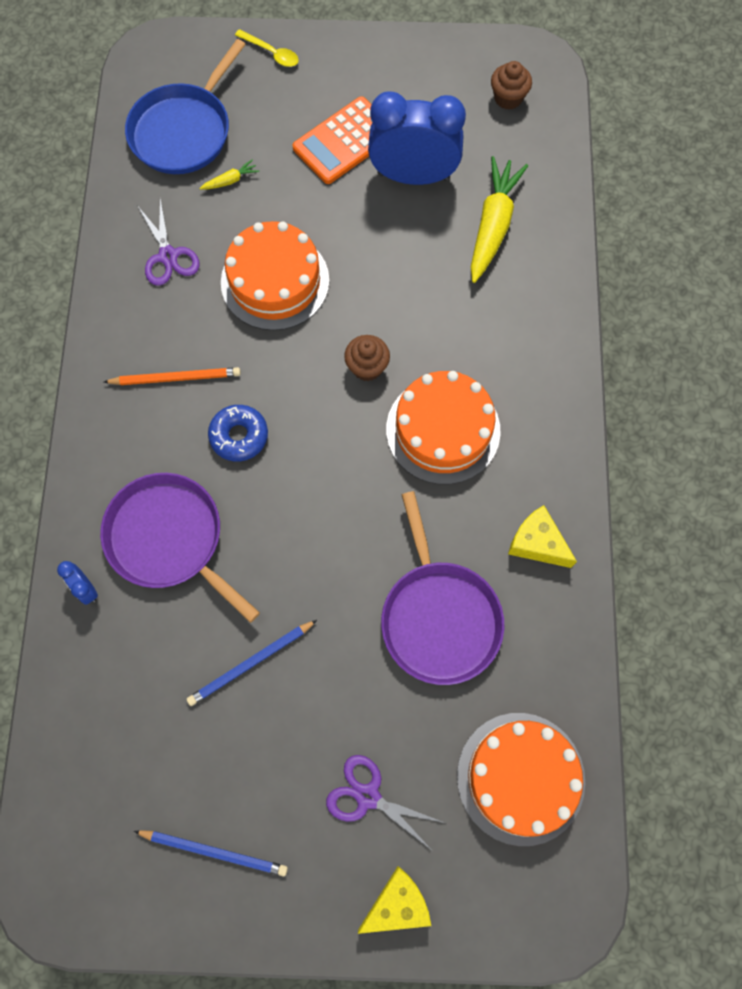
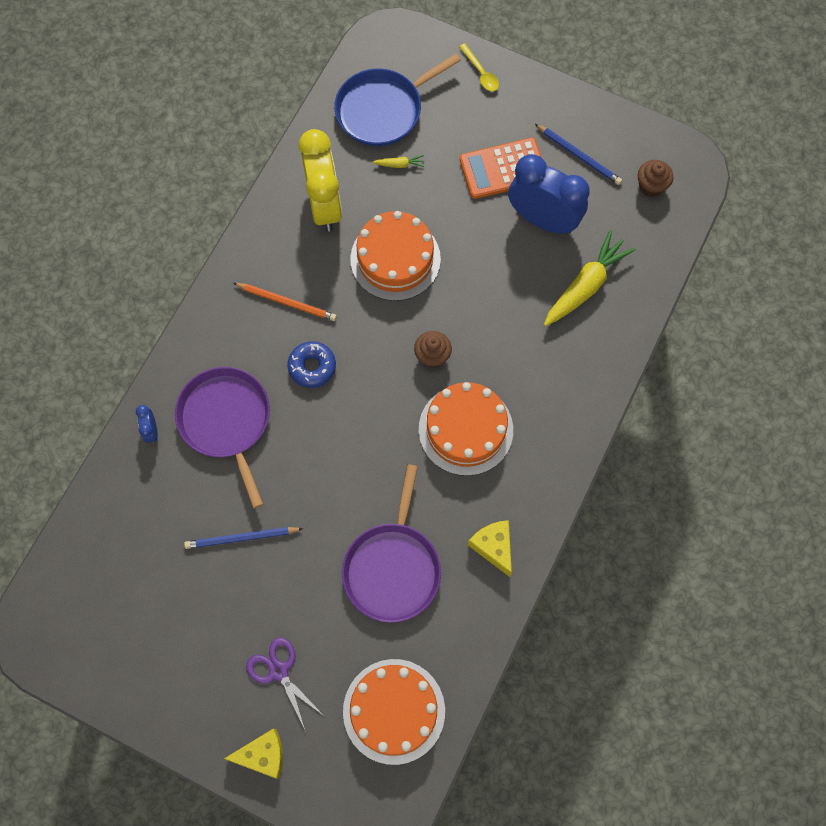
camera: 25 degrees right, 0 degrees up
blue pencil [134,830,288,877] -> blue pencil moved to [535,124,622,185]
purple scissors [137,198,199,286] -> yellow clock [299,129,342,232]

